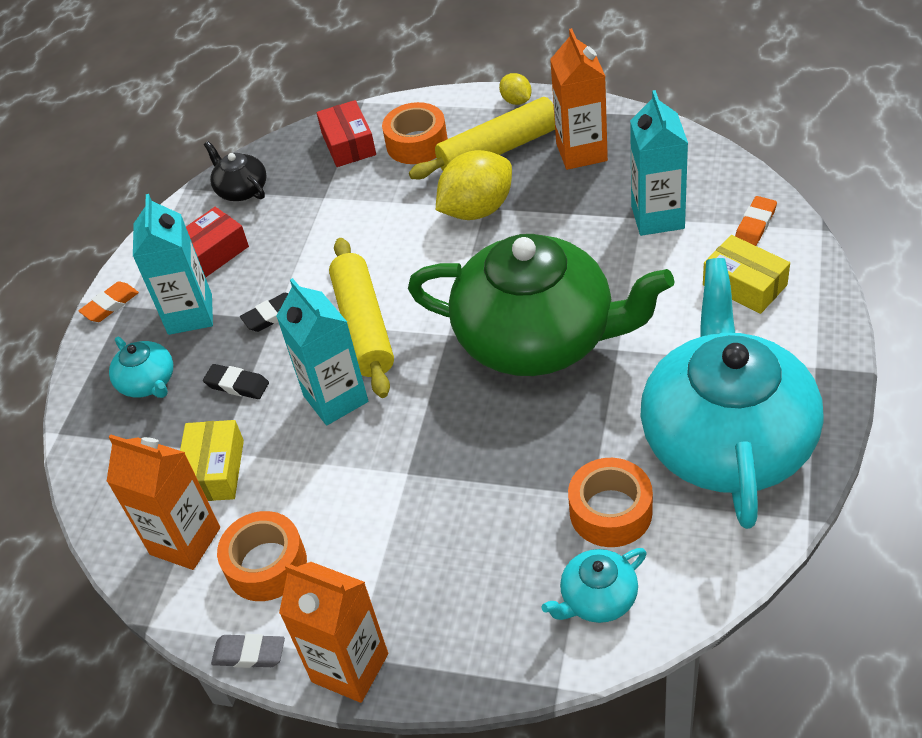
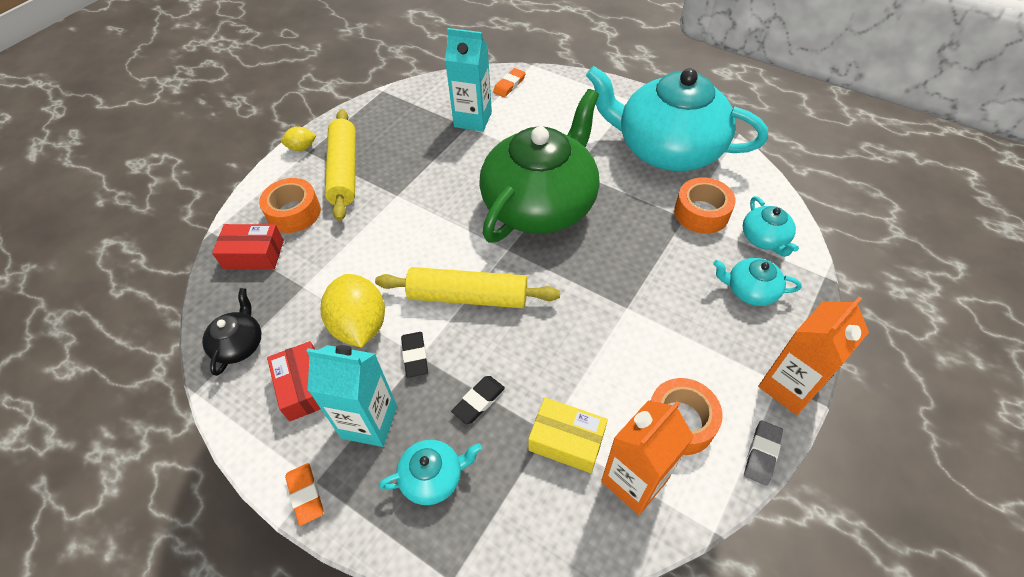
camera: 75 degrees left, 5 degrees up
black teapot [204,141,267,201] -> black teapot turned 120 degrees clockwise [202,288,261,376]
turquoise carton [276,278,368,425] -> none
yellow lemon [436,150,512,220] -> yellow lemon moved to [321,274,385,348]
orange carton [550,28,608,170] -> none
yellow box [703,235,790,314] -> none
orange eraser [735,196,777,246] -> orange eraser turned 75 degrees clockwise [493,68,526,97]
none -> turquoise teapot [713,258,802,306]

